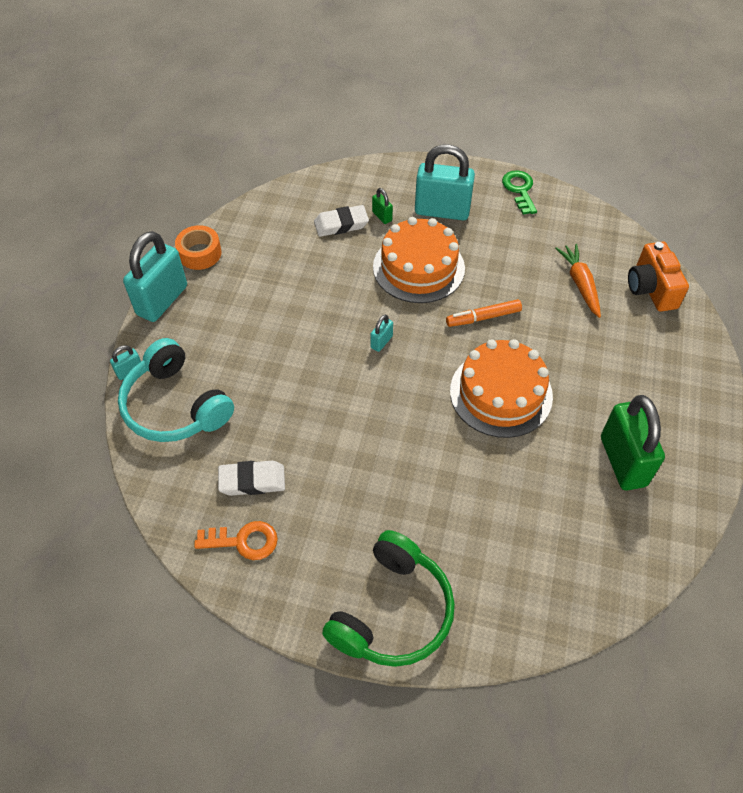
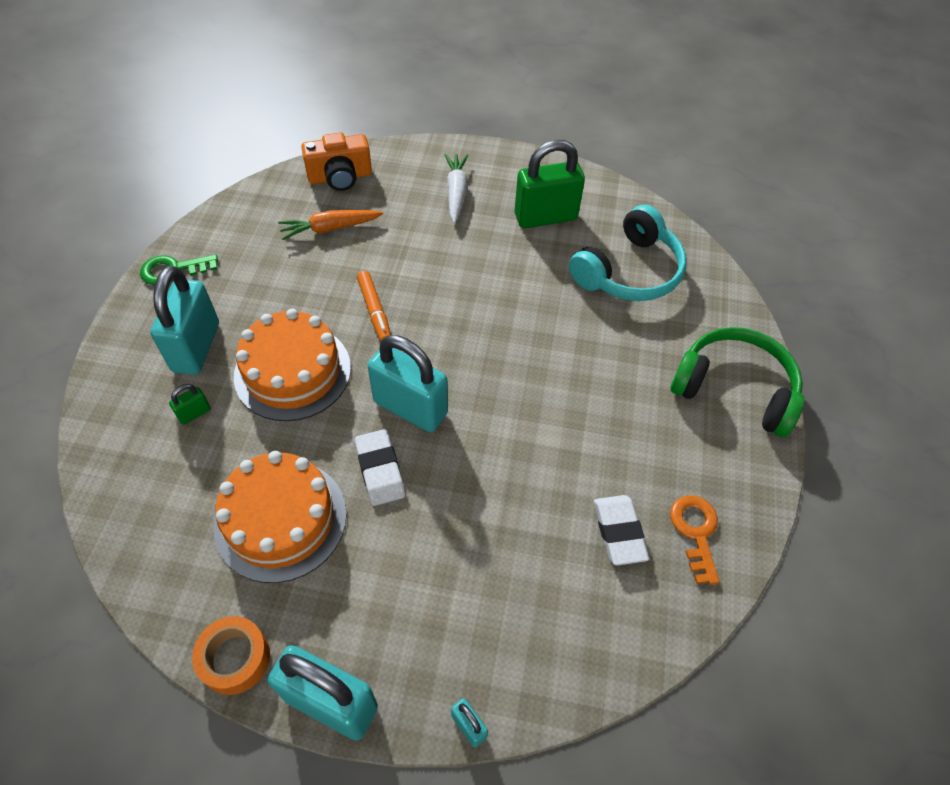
camera: 95 degrees left, 0 degrees up
turquoise headphones [118,338,234,442] -> turquoise headphones moved to [569,205,687,301]
white eraser [314,205,369,237] -> white eraser moved to [355,429,405,506]
turquoise padlock [370,314,393,352] -> turquoise padlock [368,335,448,432], size x2.33
orange cake [450,339,553,438] -> orange cake moved to [214,451,347,583]
none -> white carrot [444,154,468,223]

